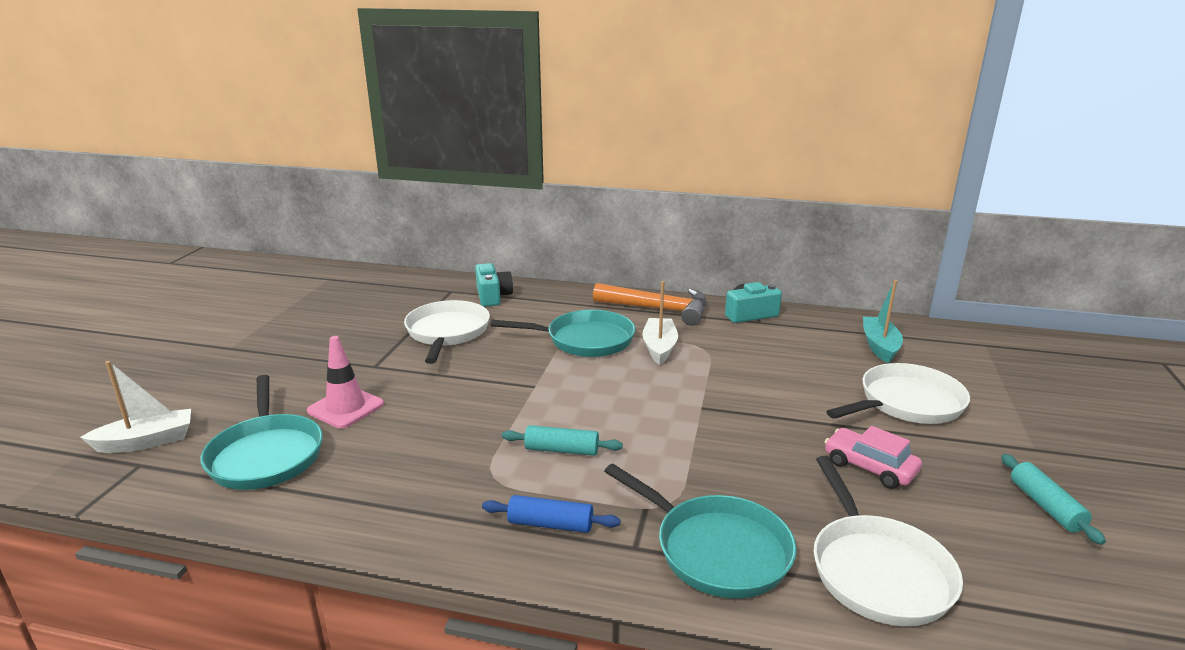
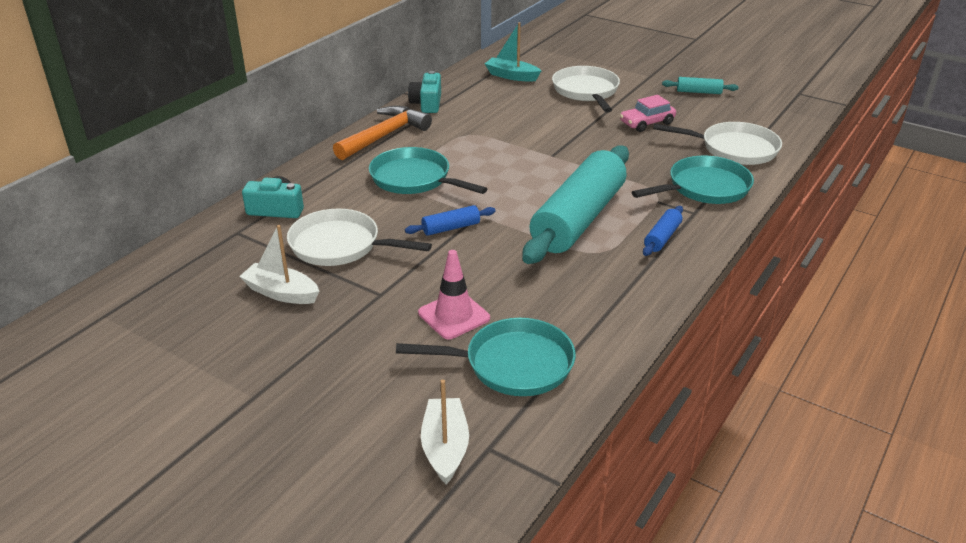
camera: 70 degrees left, 10 degrees up
turquoise pan [491,310,635,357] -> turquoise pan turned 75 degrees counterclockwise [369,147,487,194]
turquoise rolling pin [502,425,623,456] -> turquoise rolling pin [522,146,629,264], size x2.47
white boat [642,281,678,365] -> white boat moved to [239,225,319,304]
none -> blue rolling pin [405,205,496,236]

